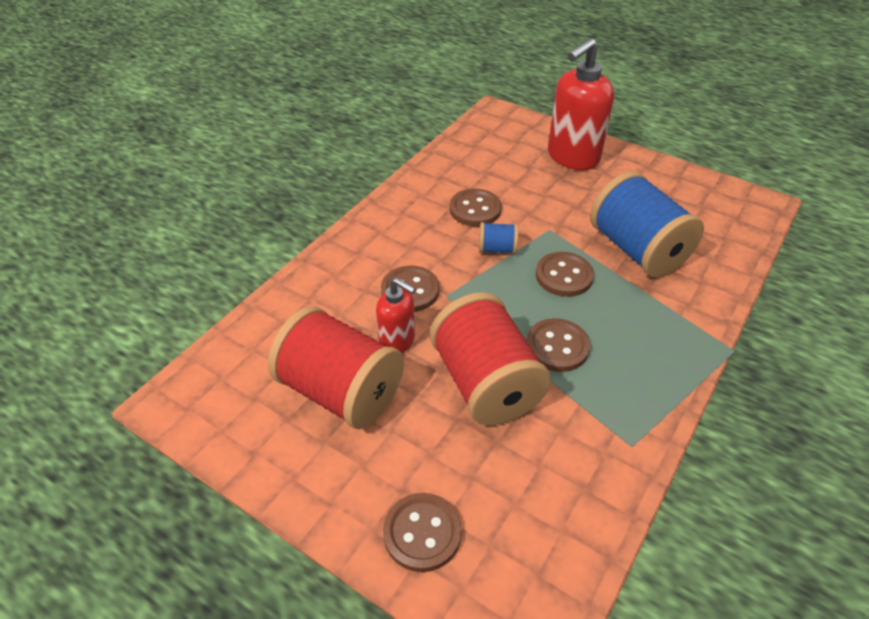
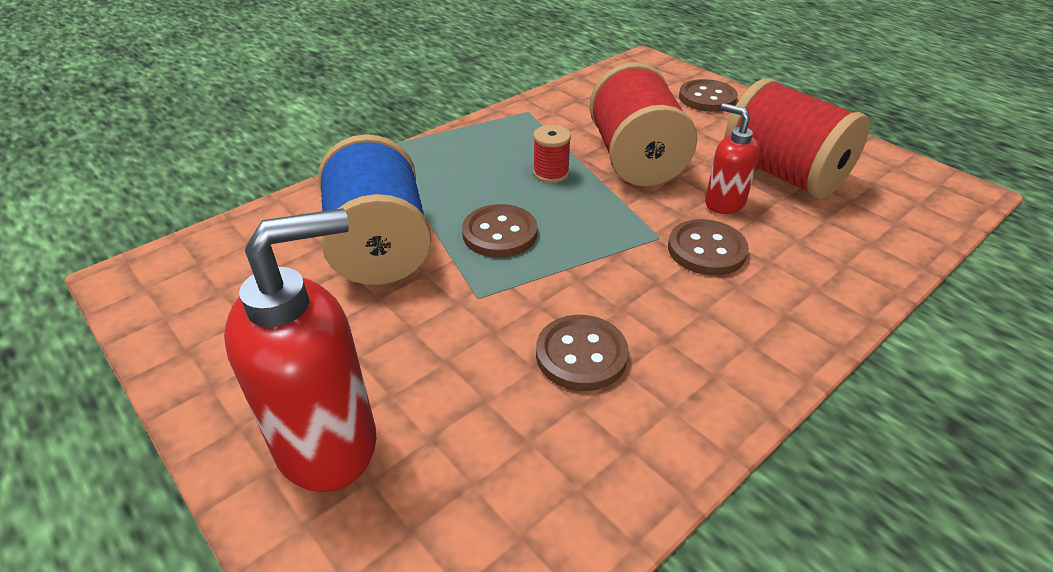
camera: 165 degrees left, 5 degrees down
blue spool [479,222,518,254] -> none
brown button [526,318,590,372] -> red spool [533,125,571,183]

